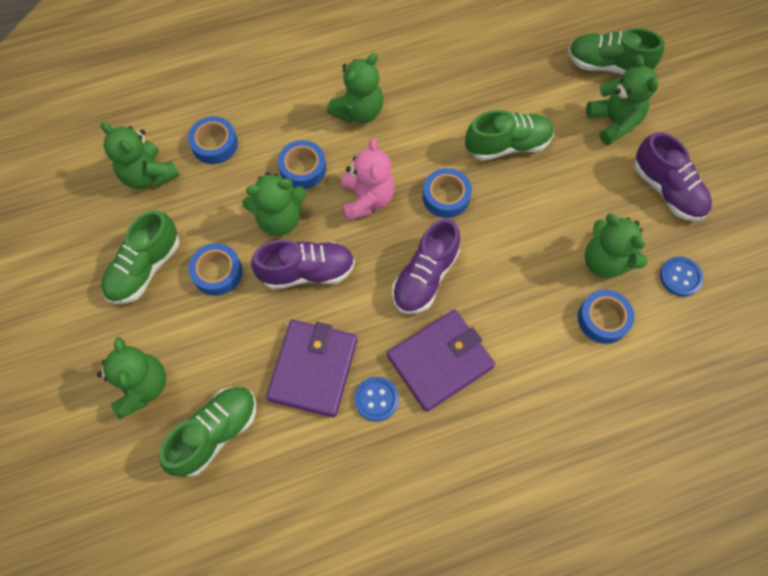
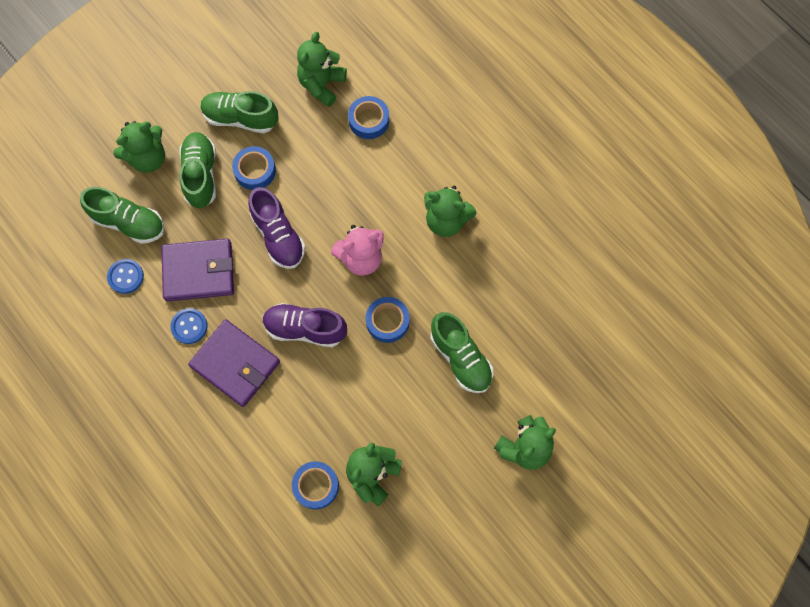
camera: 70 degrees right, 5 degrees up
green teddy bear [242,172,306,236] -> none
blue tape [278,140,326,189] -> none
green shoe [568,28,664,74] -> green shoe moved to [179,132,216,208]
purple shoe [634,132,712,221] -> none
blue button [660,257,704,297] -> blue button moved to [107,259,144,294]

